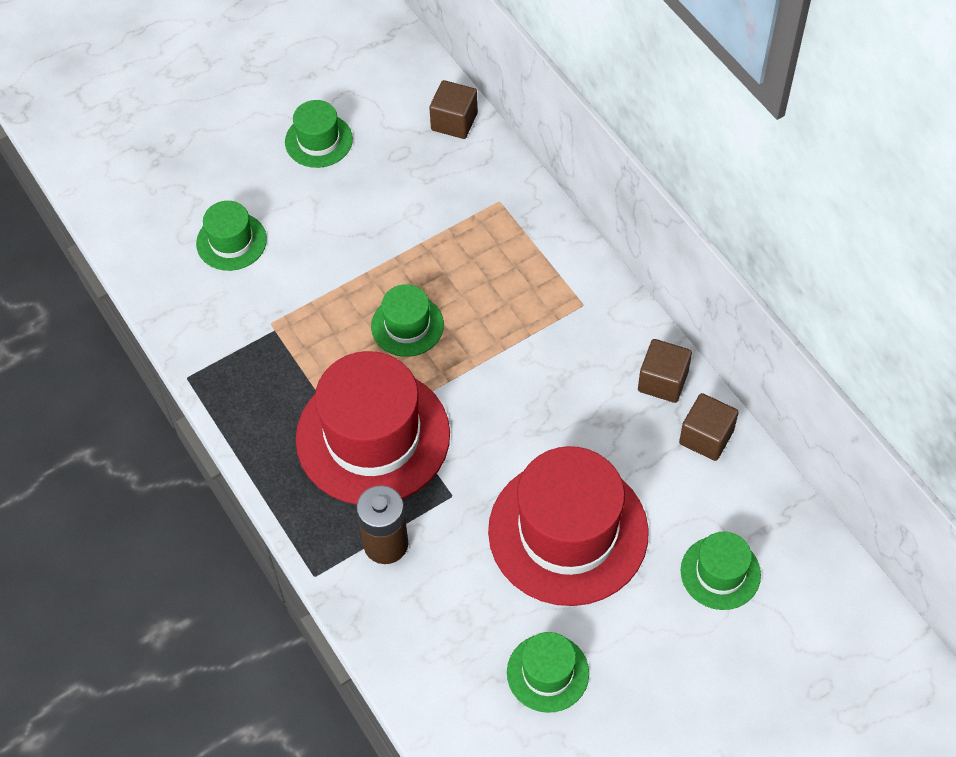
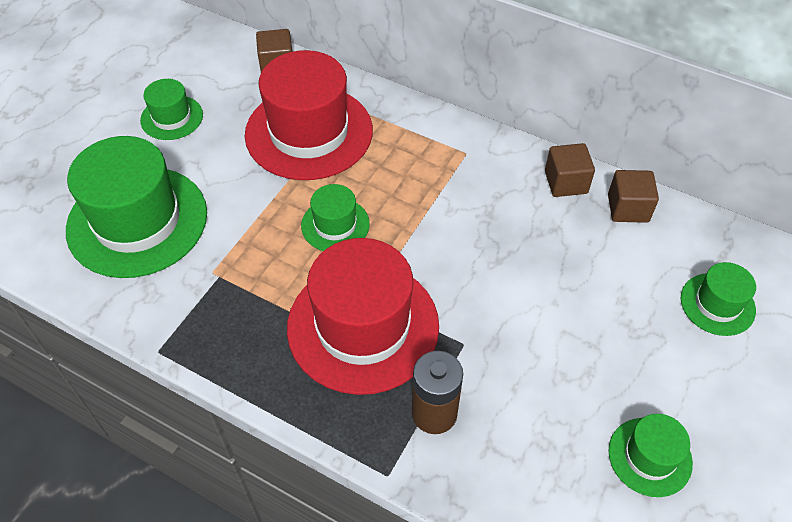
camera: 30 degrees left, 5 degrees down
green hat [196,201,267,271] -> green hat [66,136,207,278], size x2.03
red hat [488,446,649,606] -> red hat moved to [245,50,373,180]

